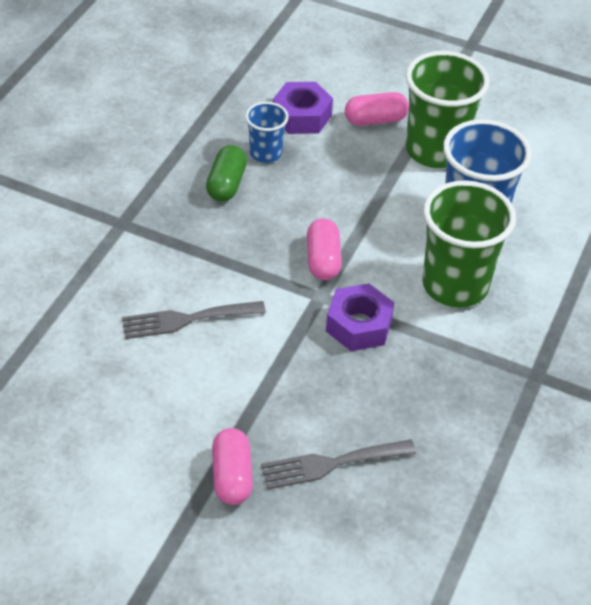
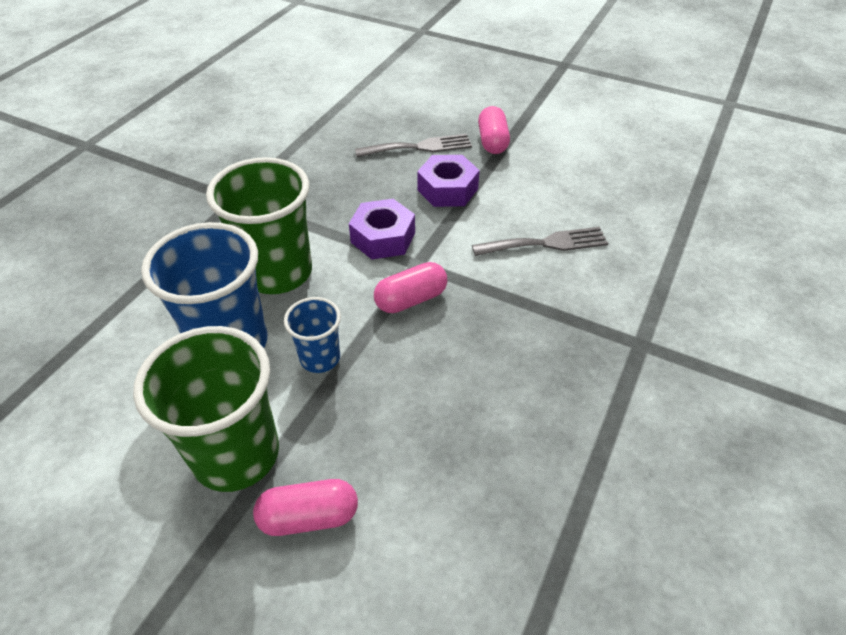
camera: 175 degrees left, 0 degrees up
green capsule [206,145,247,202] -> none
blue cup [245,102,289,163] -> blue cup moved to [284,297,341,373]
purple nut [273,82,333,134] -> purple nut moved to [417,155,480,207]
pink capsule [307,218,342,280] -> pink capsule turned 60 degrees clockwise [374,262,447,313]

